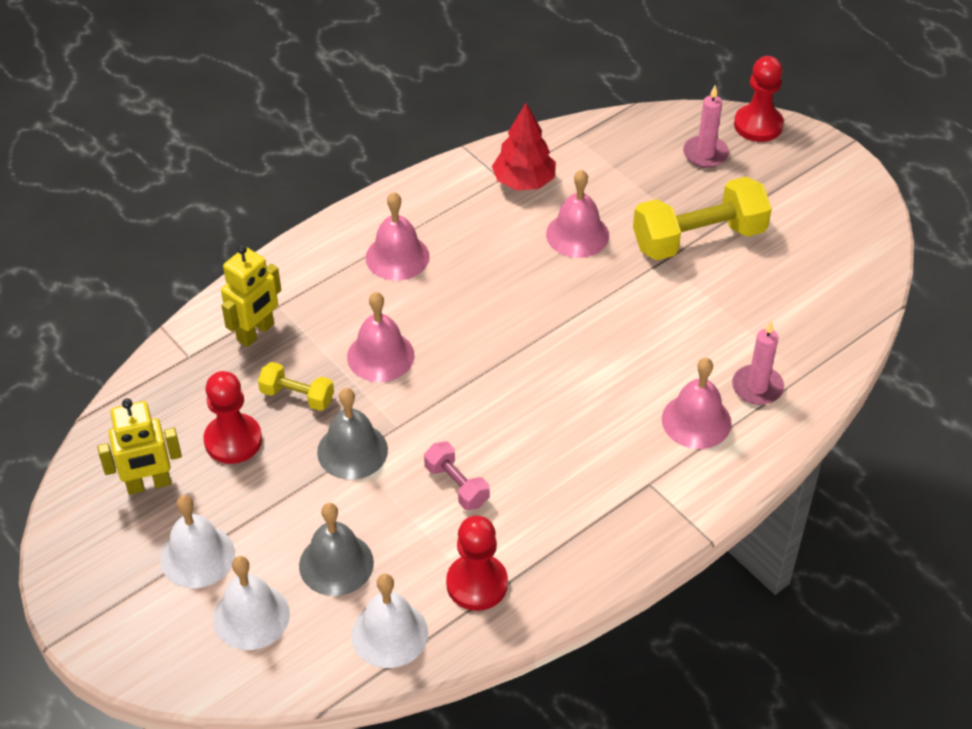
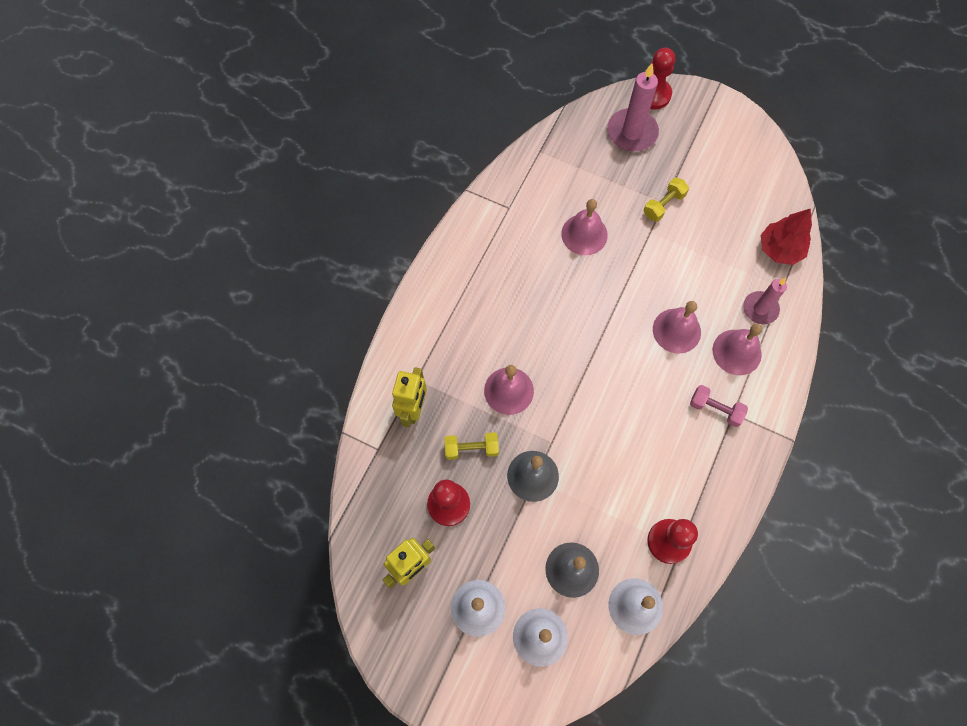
camera: 25 degrees left, 20 degrees up
pink bell [366,192,430,281] -> pink bell moved to [653,301,701,354]
pink dumbbell [424,441,490,510] -> pink dumbbell moved to [690,385,748,427]
red tree [492,103,556,190] -> red tree moved to [761,208,812,265]
yellow dumbbell [633,177,772,260] -> yellow dumbbell [644,177,689,222], size x0.51
pink candle [683,85,729,168] -> pink candle [607,63,659,152], size x1.54

